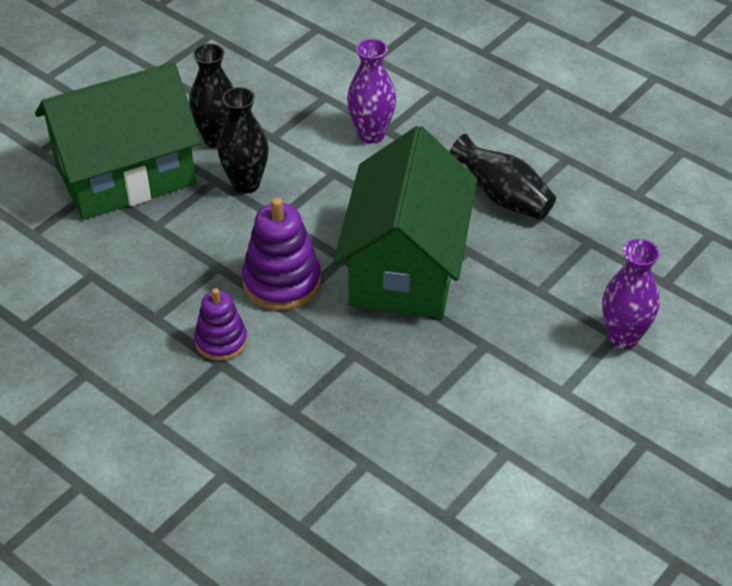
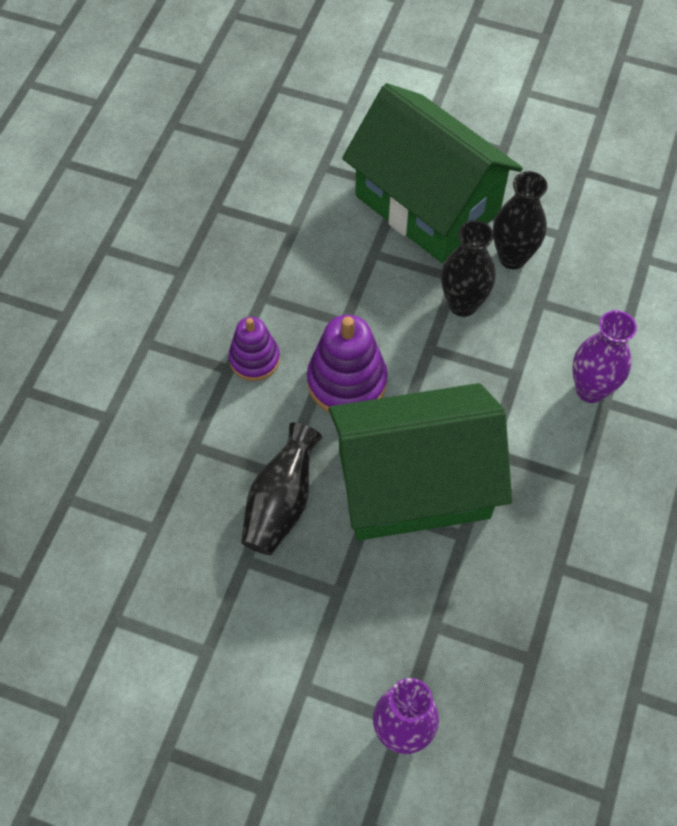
camera: 70 degrees right, 15 degrees up
black vase [449,134,556,220] -> black vase moved to [241,422,322,555]

